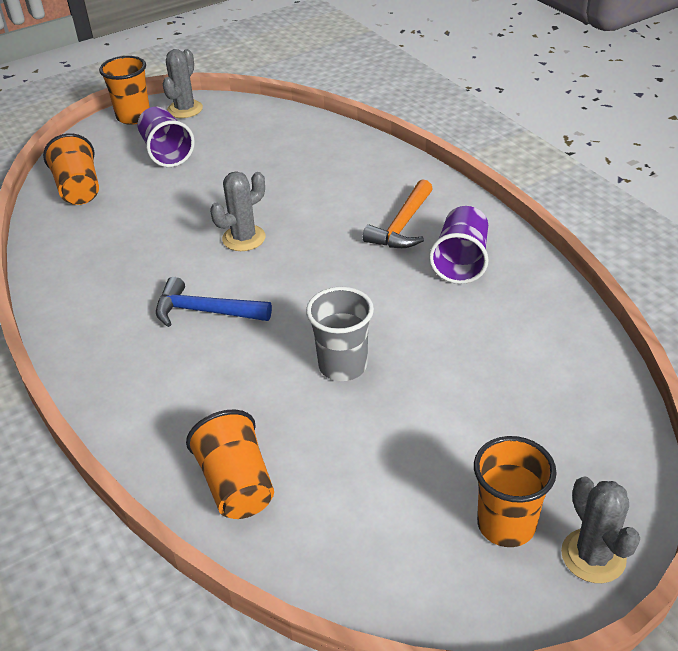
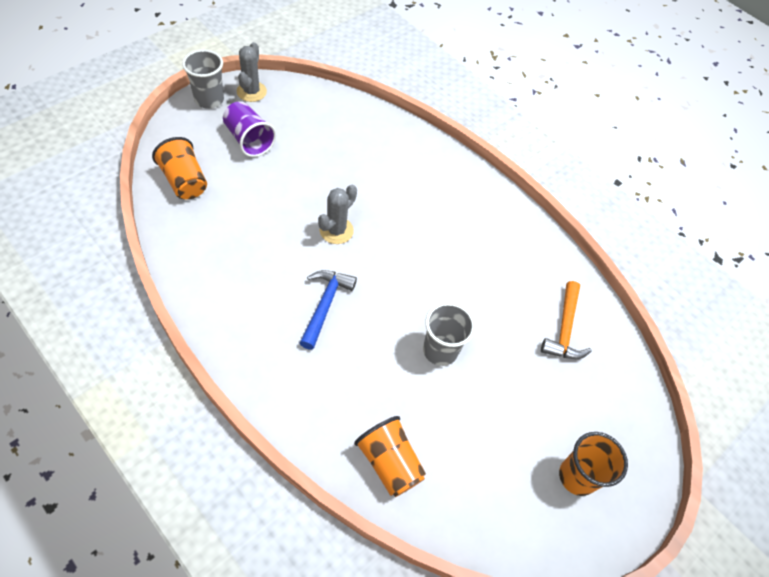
camera: 20 degrees left, 15 degrees up
orange cup [99,56,150,125] -> grey cup [182,49,224,109]
blue hammer [156,277,272,327] -> blue hammer turned 105 degrees clockwise [300,270,357,350]
orange hammer [363,179,433,248] -> orange hammer moved to [541,281,592,359]
purple cup [429,206,489,284] -> none
grey cactus [561,476,640,583] -> none

